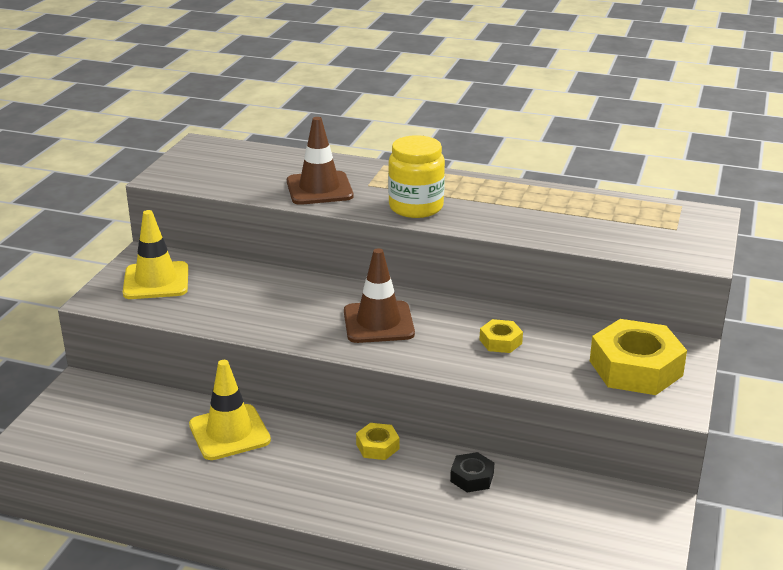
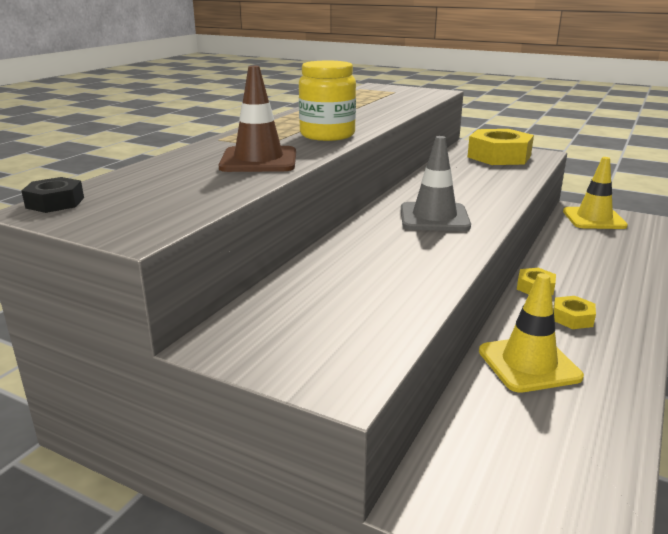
camera: 80 degrees left, 5 degrees down
yellow traffic cone [123,210,188,299] -> yellow traffic cone moved to [563,157,628,229]
brown traffic cone [344,248,415,343] -> grey traffic cone [401,136,471,231]
black nut [450,452,494,492] -> black nut moved to [21,177,84,213]
yellow nut [479,319,523,353] -> yellow nut moved to [553,296,596,329]

